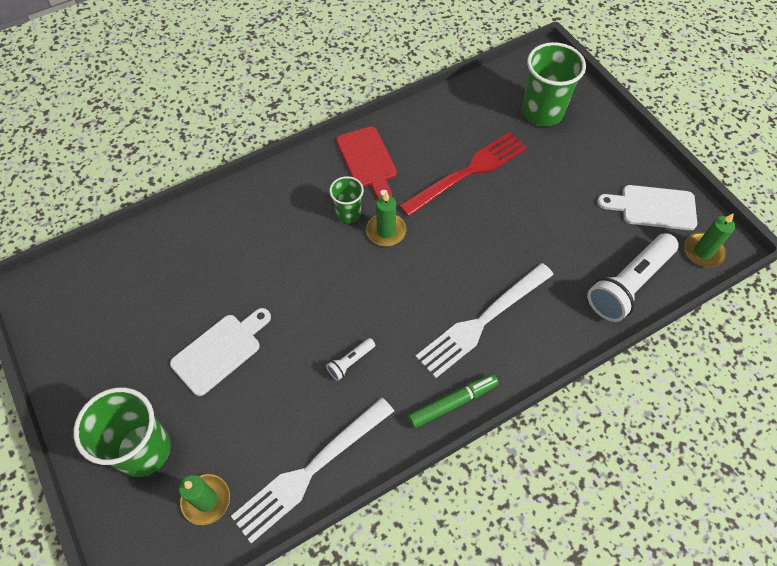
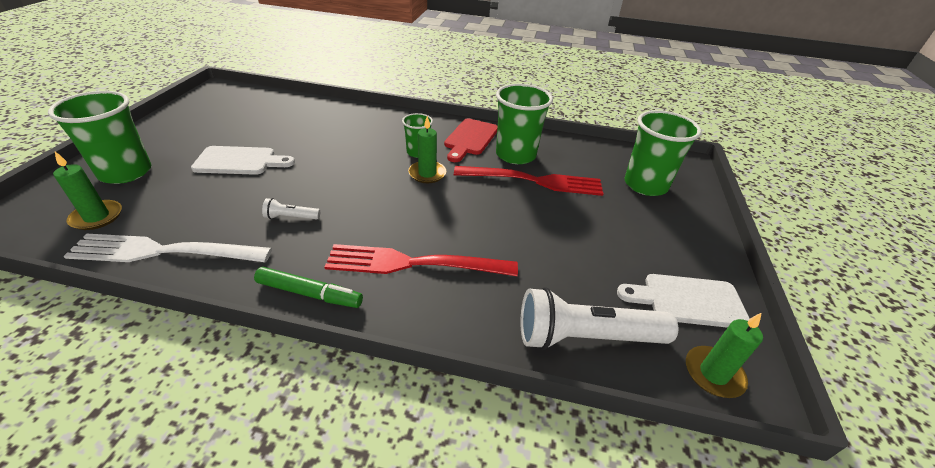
camera: 40 degrees right, 20 degrees down
white fork [416,263,554,378] -> red fork [325,244,518,276]
white cutting board [597,185,697,230] -> white cutting board turned 45 degrees counterclockwise [617,274,750,328]
none -> green cup [496,84,553,164]

